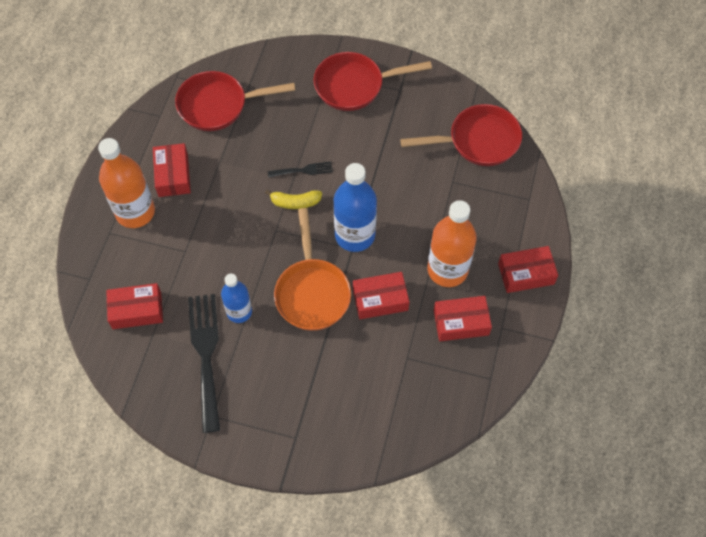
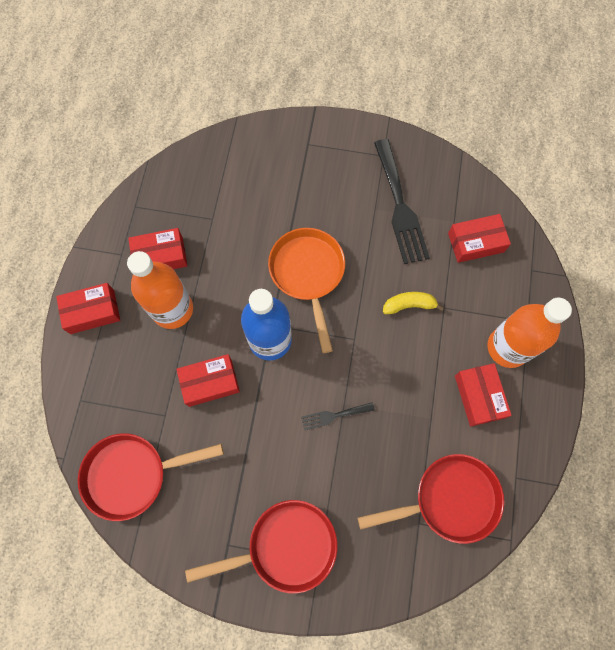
camera: 175 degrees right, 10 degrees up
blue bottle [221,274,252,323] -> none
yellow banana [265,190,322,209] -> yellow banana moved to [383,292,444,314]
red box [353,272,409,319] -> red box moved to [176,354,240,407]

